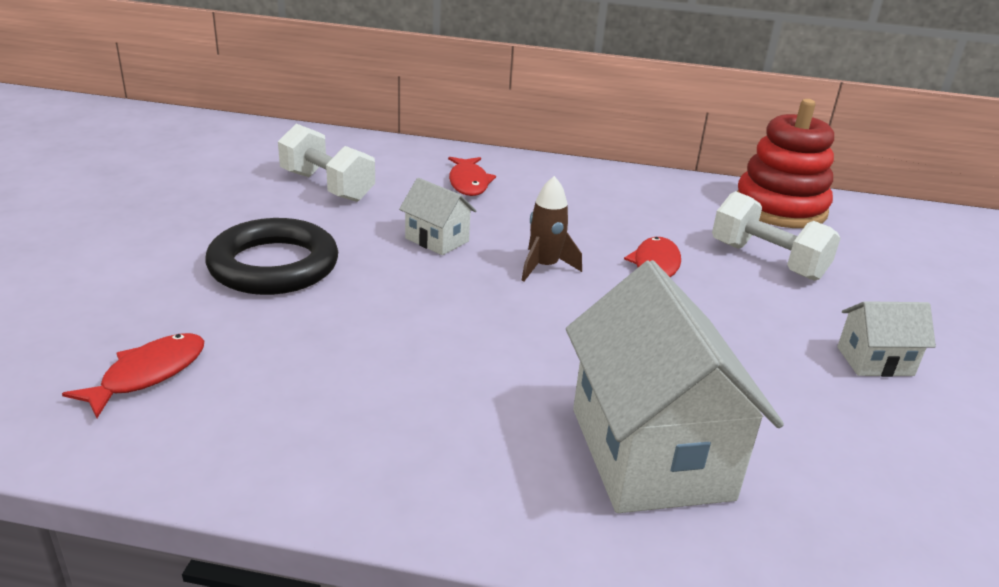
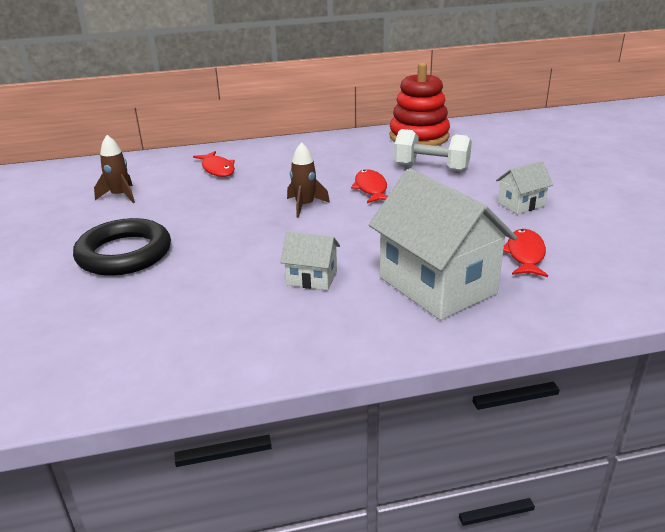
camera: 20 degrees left, 0 degrees up
red fish [62,333,204,418] -> red fish moved to [503,229,548,277]
white dumbbell [278,124,375,202] -> brown rocket [94,135,135,203]
white house [399,178,476,255] -> white house moved to [280,232,340,290]

